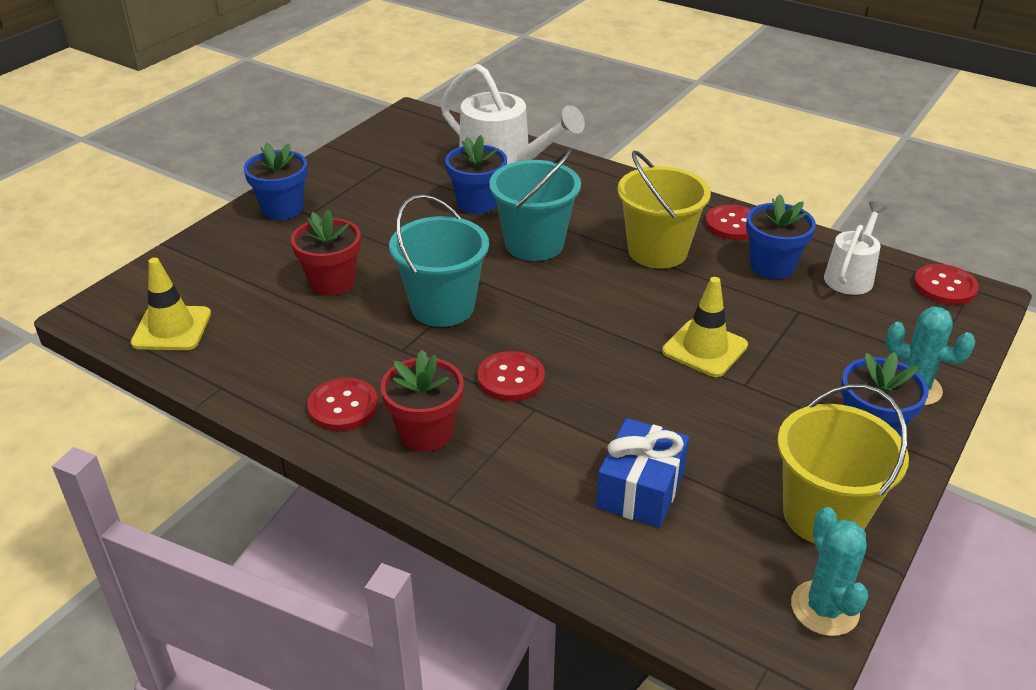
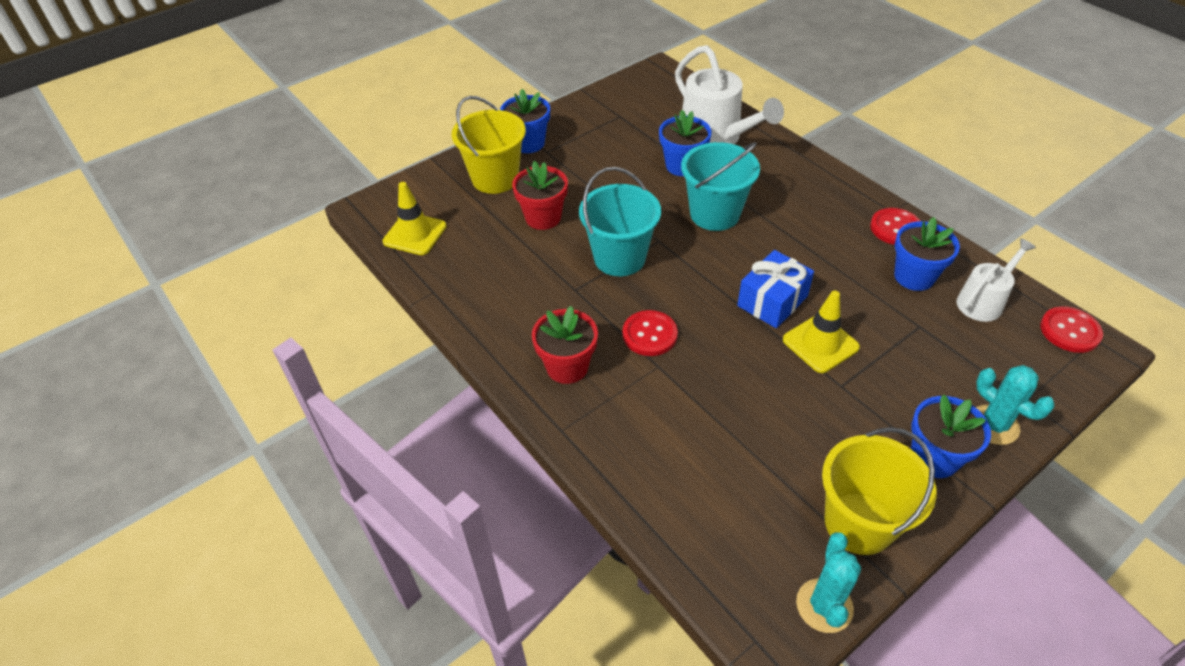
camera: 20 degrees right, 10 degrees up
red button [307,378,378,431] -> none
blue gift [596,418,689,528] -> blue gift moved to [737,250,814,328]
yellow bucket [617,151,711,269] -> yellow bucket moved to [452,96,526,194]

